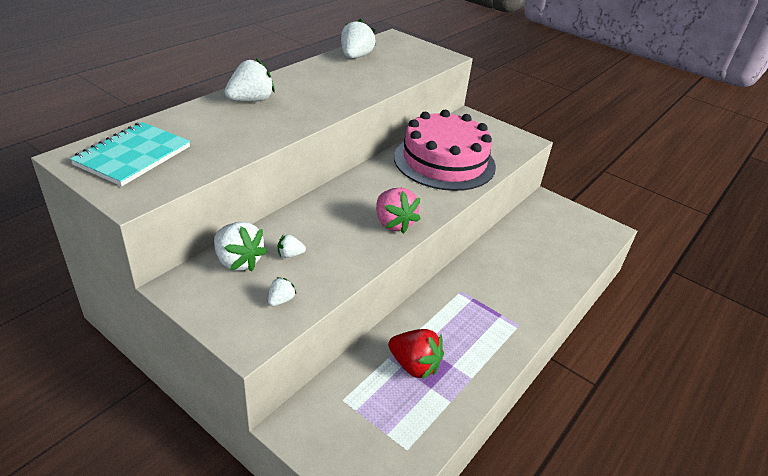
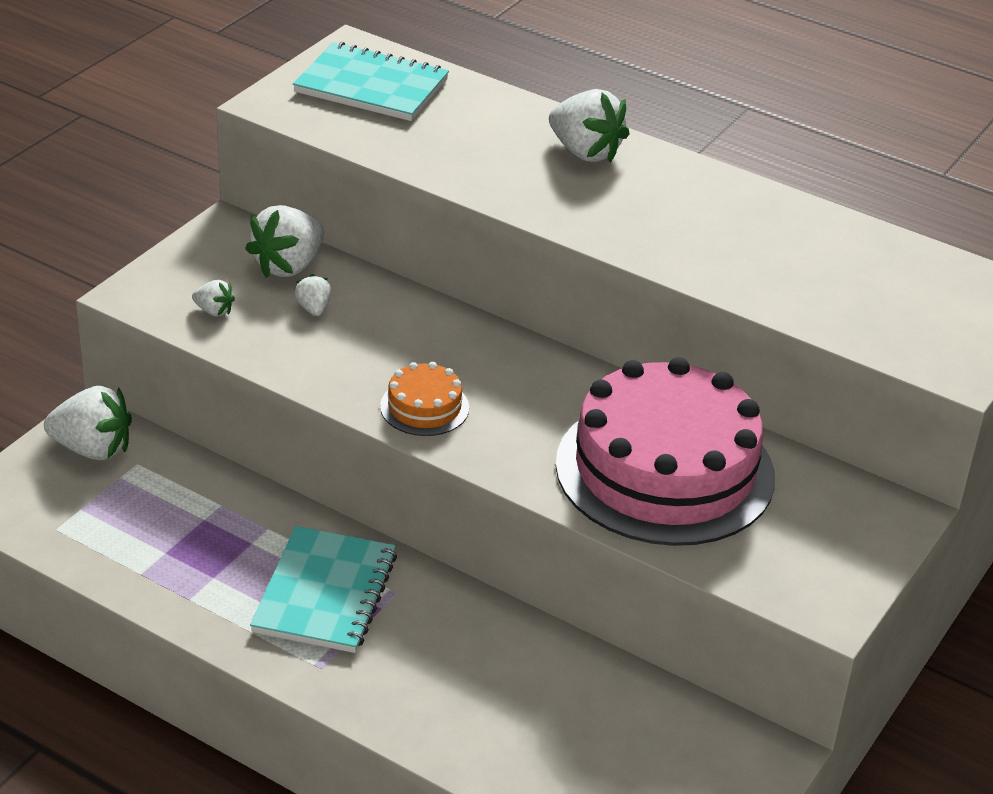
camera: 85 degrees right, 0 degrees up
white strawberry [341,19,376,59] -> white strawberry moved to [44,386,132,460]
pink strawberry [376,188,421,234] -> orange cake [380,362,469,436]
red strawberry [388,329,444,379] -> none
none -> turquoise notebook [250,526,397,653]

